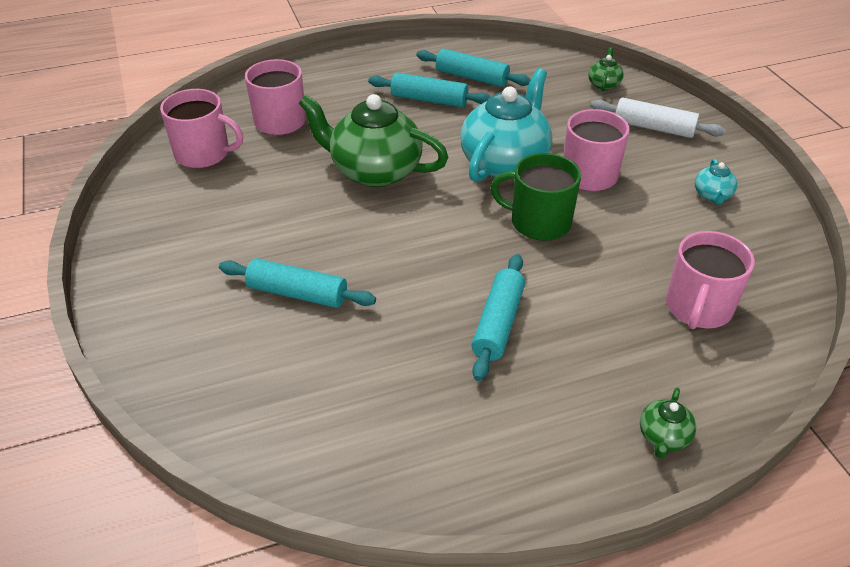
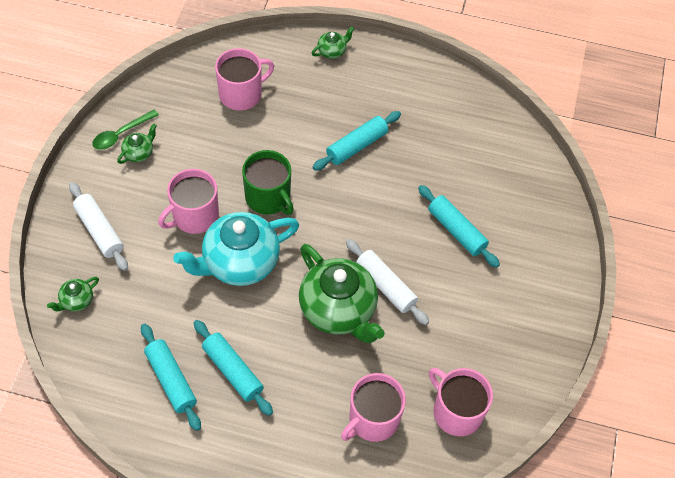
camera: 150 degrees left, 15 degrees up
turquoise teapot [695,159,737,205] -> green teapot [117,123,157,164]
none -> green spoon [92,110,159,150]
none -> white rolling pin [346,239,429,325]

